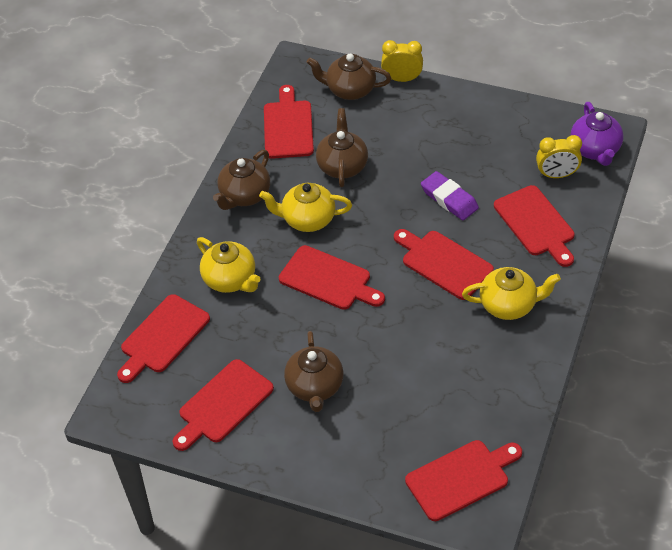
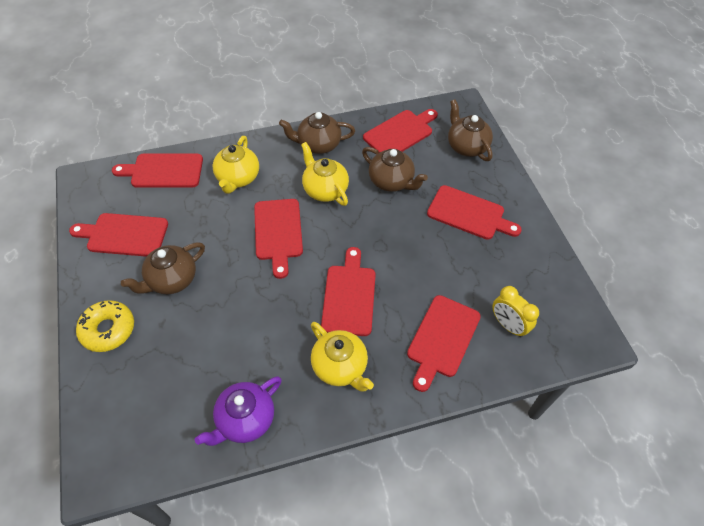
camera: 50 degrees right, 5 degrees up
brown teapot [316,108,368,187] -> brown teapot turned 75 degrees clockwise [362,147,428,192]
yellow clock [381,40,423,82] -> none
red cutting board [405,440,522,521] -> red cutting board moved to [427,185,522,240]
purple eraser [421,171,479,220] -> none
purple teapot [570,102,623,166] -> purple teapot moved to [195,376,282,446]
none -> yellow donut [76,300,134,352]

